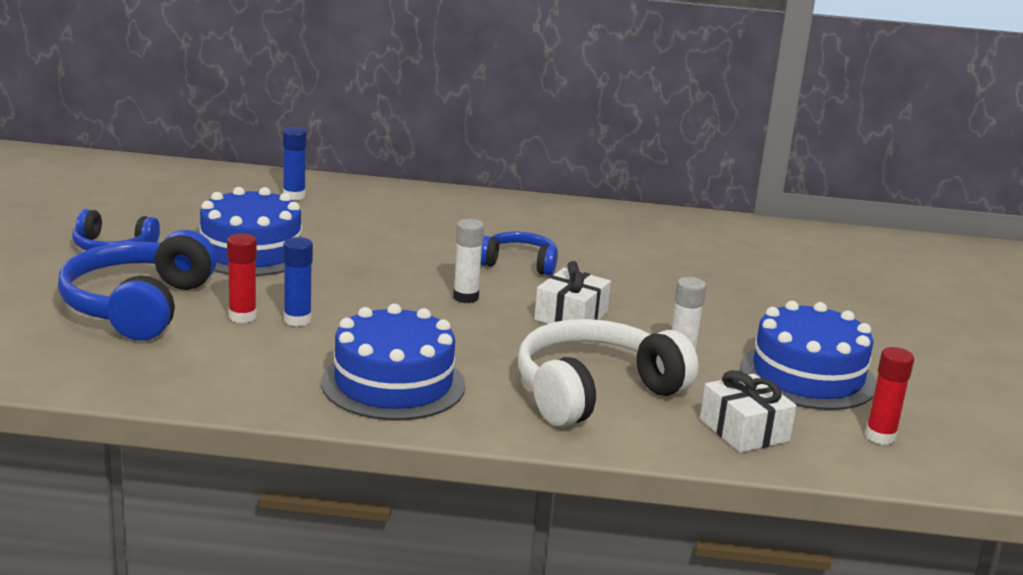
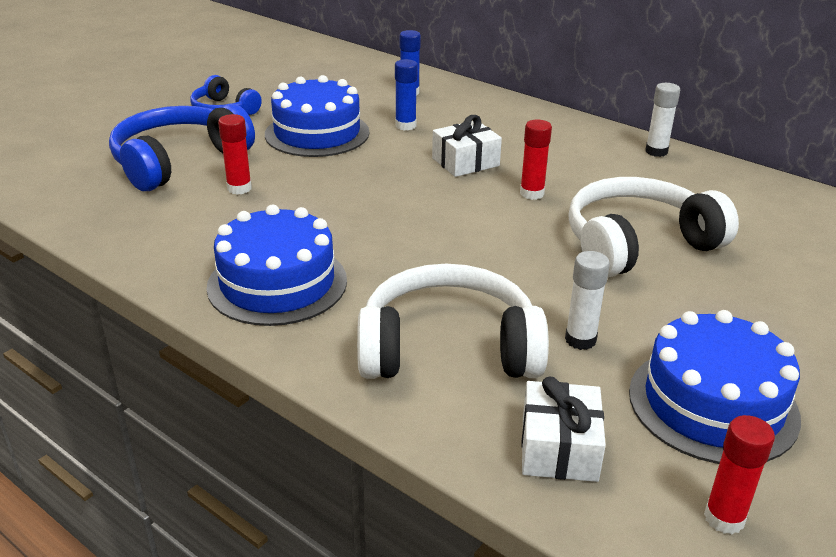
camera: 35 degrees right, 10 degrees up
blue glue stick [283,237,313,327] -> blue glue stick moved to [395,59,417,131]
white glue stick [453,219,484,303] -> white glue stick moved to [645,83,680,157]
blue headphones [481,232,558,276] -> red glue stick [520,120,552,200]
white gift [534,261,611,324] -> white gift moved to [432,115,502,177]
none -> white headphones [568,177,739,277]

